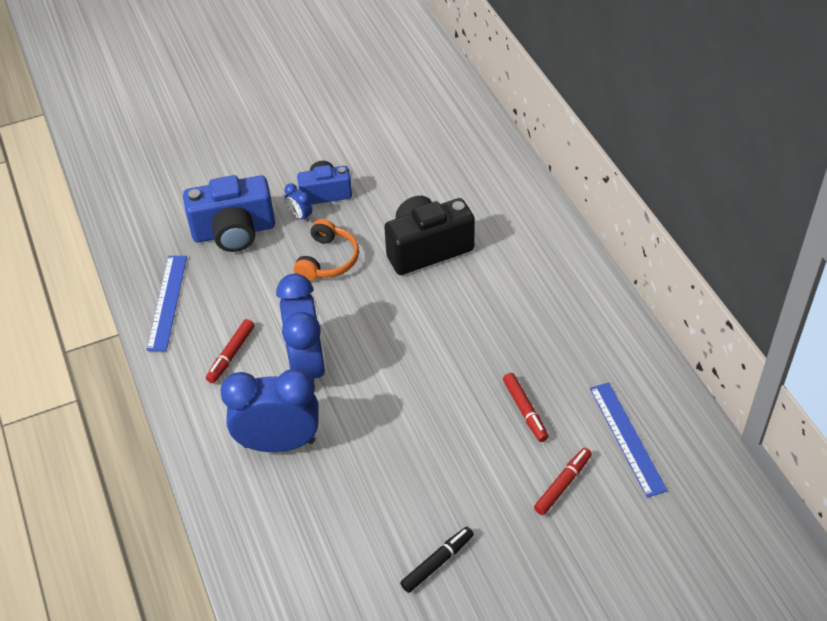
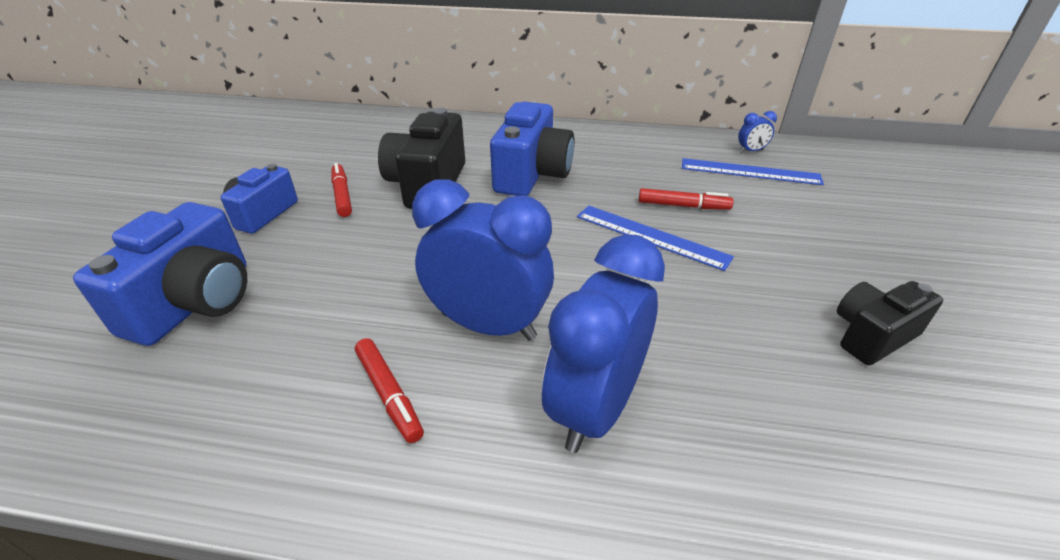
camera: 60 degrees left, 10 degrees down
blue ruler [147,256,187,351] -> blue ruler moved to [577,206,734,271]
blue clock [285,183,312,222] -> blue clock moved to [738,111,777,153]
orange headphones [294,219,359,281] -> none
black marker [400,527,474,593] -> black camera [837,281,943,365]
red marker [534,448,592,515] -> red marker moved to [331,163,352,217]
none -> blue camera [490,101,574,196]

